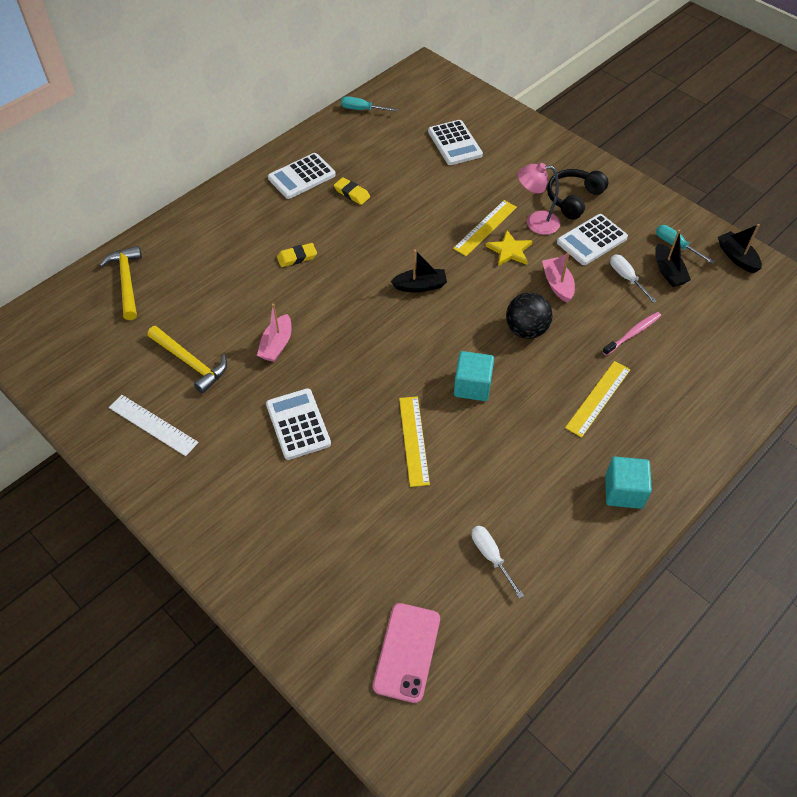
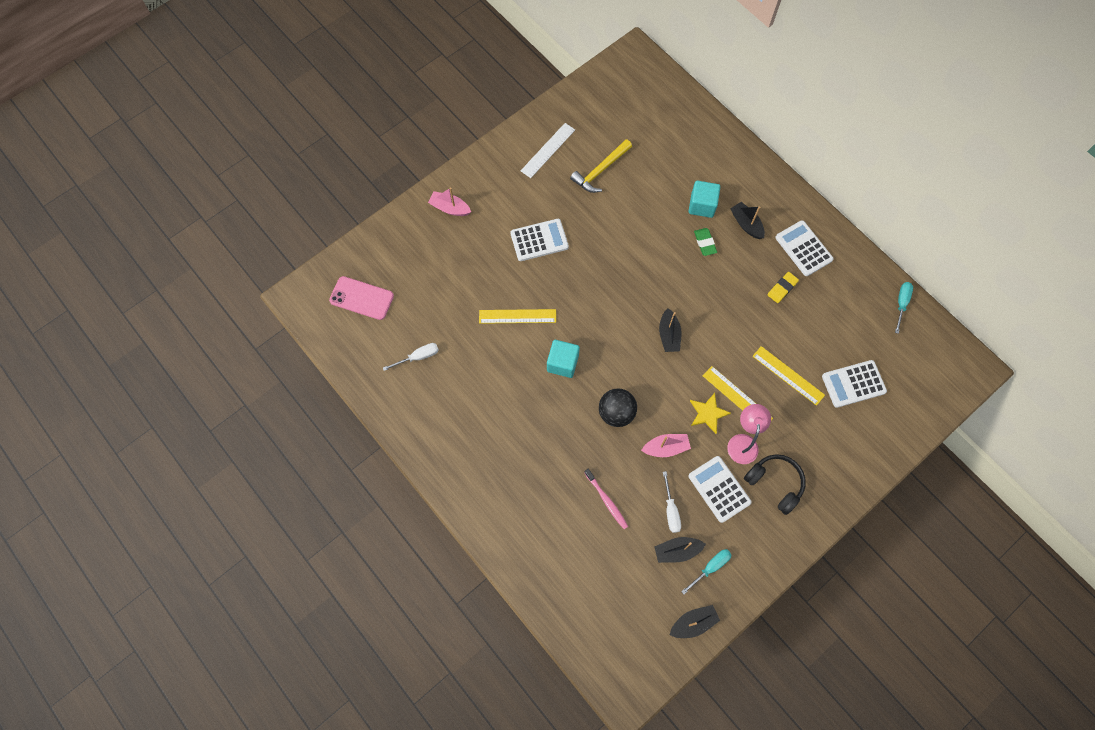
camera: 95 degrees right, 15 degrees up
yellow hammer [99,246,142,320] -> none
pink boat [257,303,292,362] -> pink boat moved to [428,188,471,216]
yellow eraser [277,243,317,267] -> green eraser [694,228,717,256]
yellow ruler [565,361,631,438] -> yellow ruler moved to [752,346,825,406]
turquoise cube [605,457,652,509] -> turquoise cube moved to [689,181,720,218]
white screwdriver [610,254,657,303] -> white screwdriver turned 105 degrees clockwise [663,471,681,533]
none -> black boat [730,202,765,239]

